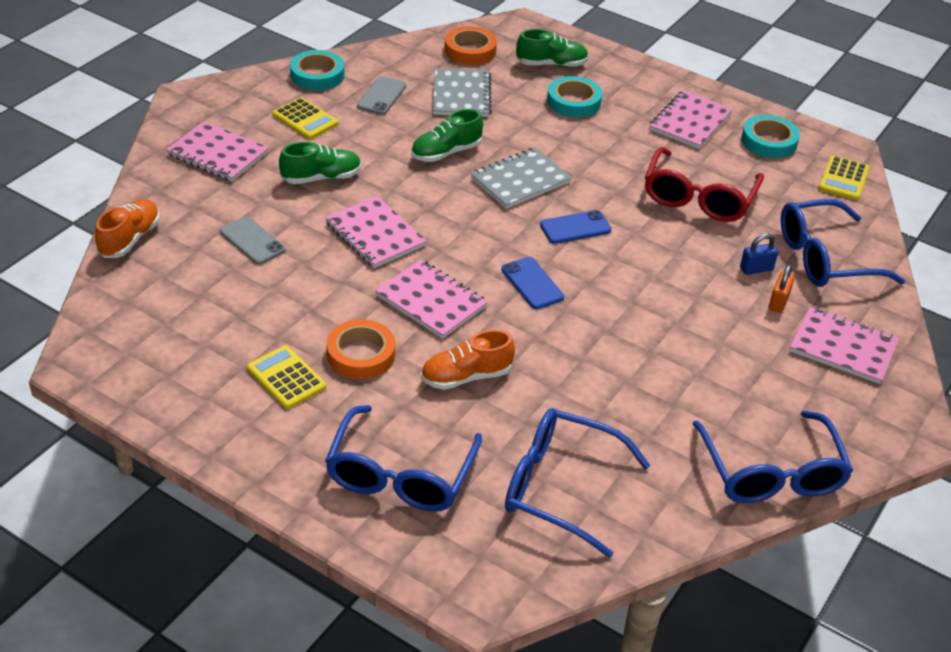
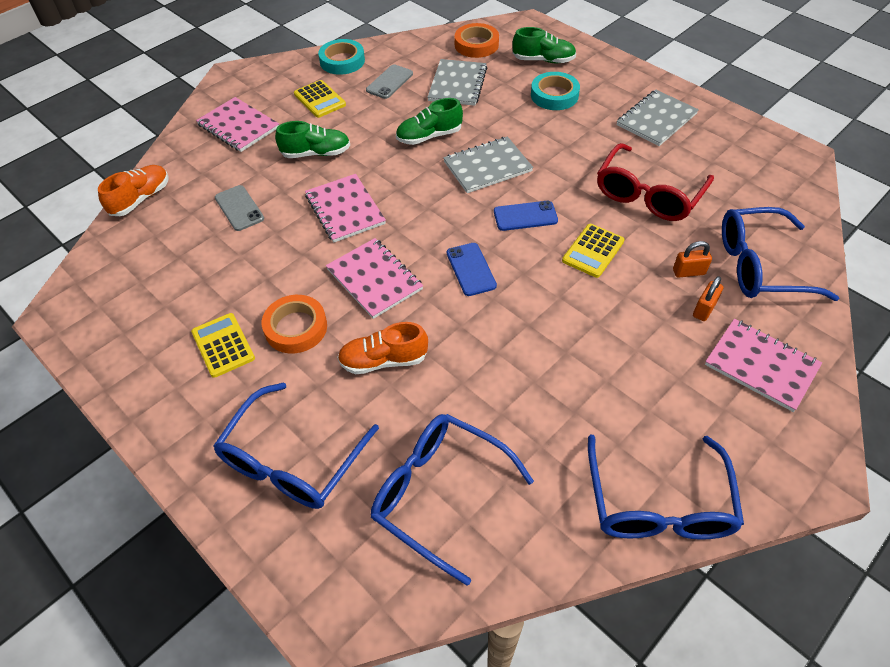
camera: 15 degrees right, 10 degrees up
pink notebook [649,90,733,149] -> grey notebook [617,90,699,146]
blue padlock [740,234,778,275] -> orange padlock [673,241,712,278]
turquoise tape [741,115,800,158] -> none
yellow calculator [818,155,870,201] -> yellow calculator moved to [562,224,625,278]

